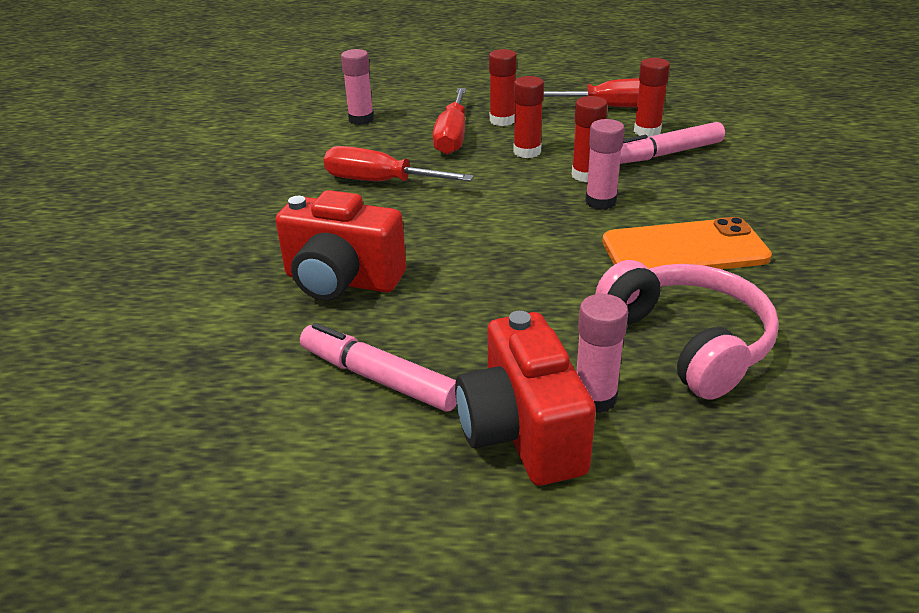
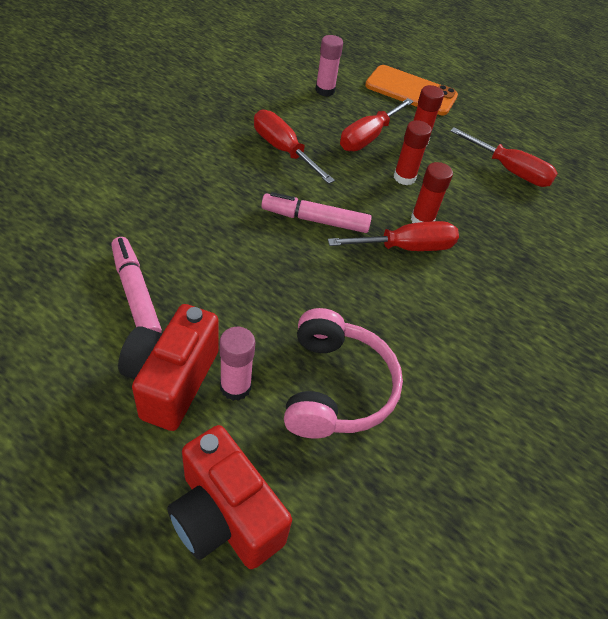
camera: 25 degrees right, 15 degrees up
red camera [276,190,406,301] -> red camera moved to [167,425,292,569]
pink glue stick [585,119,625,210] -> red screwdriver [328,221,459,251]
orange phone [602,217,772,269] -> orange phone moved to [365,65,458,115]
pink marker [620,122,725,164] -> pink marker moved to [261,192,372,233]
red glue stick [634,58,670,137] -> none

